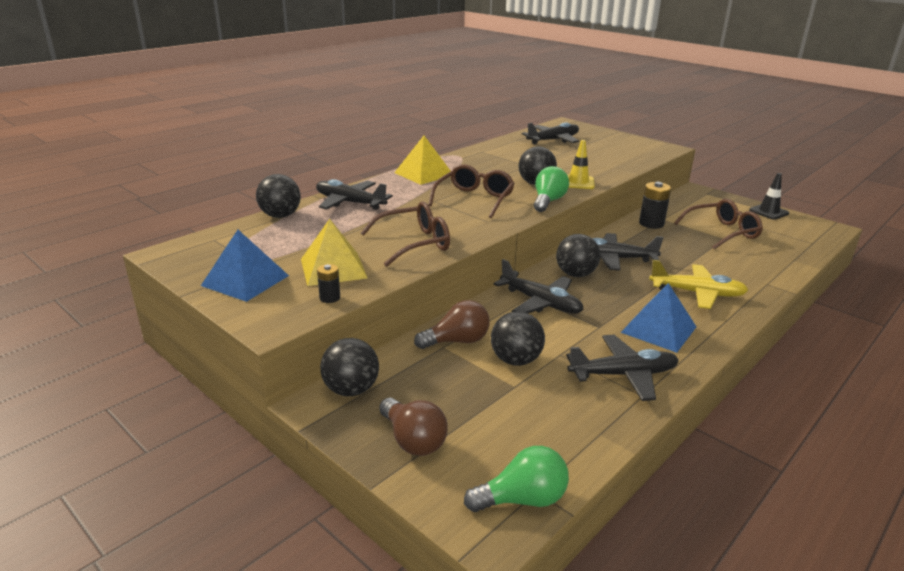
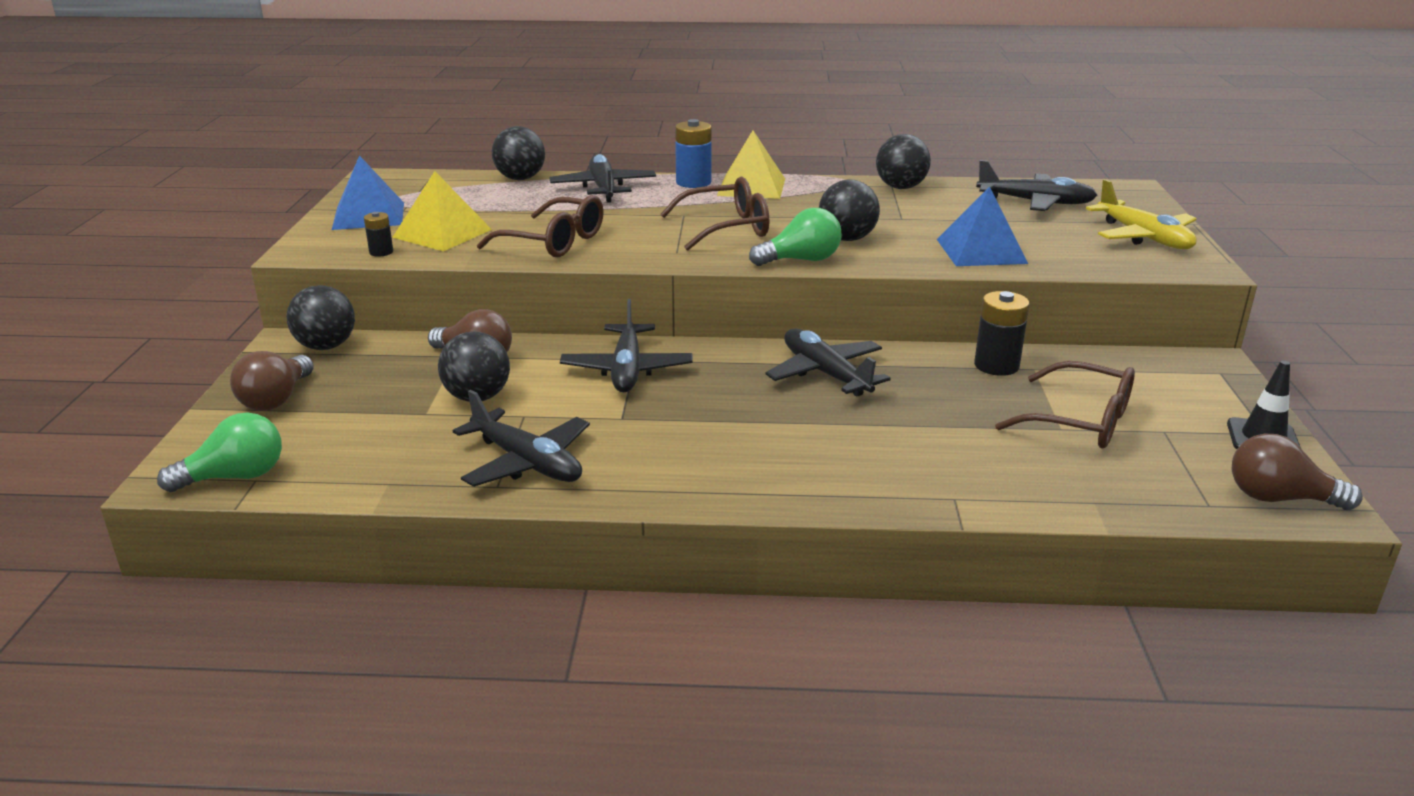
camera: 50 degrees right, 0 degrees up
green light bulb [464,446,569,512] -> green light bulb turned 60 degrees counterclockwise [157,413,282,492]
black ball [556,234,600,277] -> black ball moved to [876,134,931,189]
yellow traffic cone [568,140,595,189] -> none
blue pyramid [621,283,697,353] -> blue pyramid moved to [937,187,1028,266]
yellow plane [649,260,748,309] -> yellow plane moved to [1086,179,1197,249]
none -> blue battery [675,119,712,188]
none -> brown light bulb [1232,434,1363,510]

